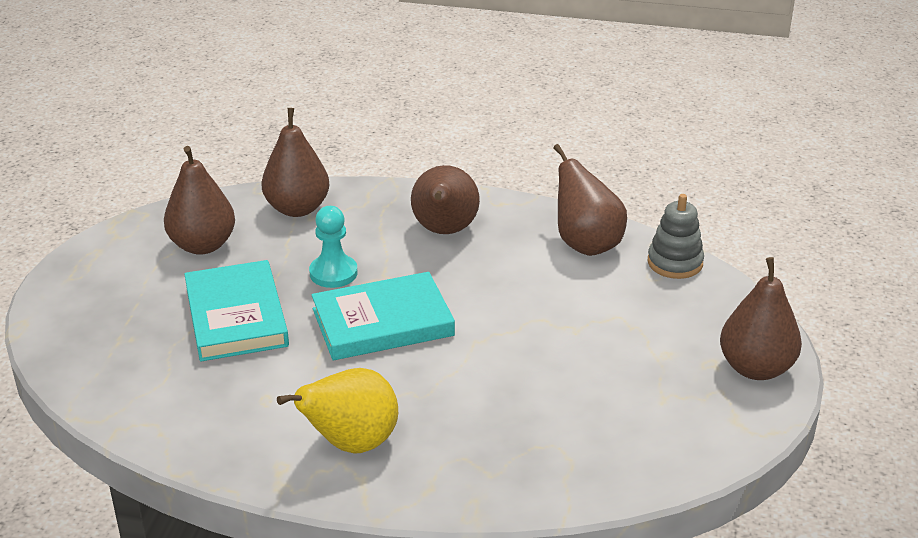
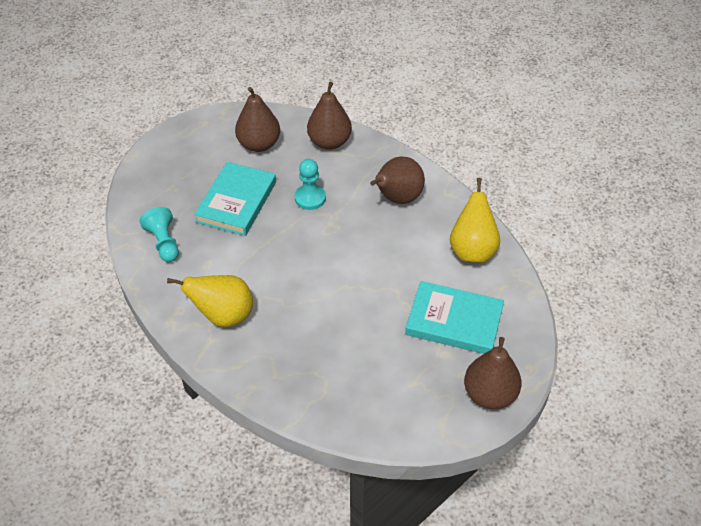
camera: 35 degrees right, 15 degrees up
turquoise book [311,272,455,360] -> turquoise book moved to [405,281,504,354]
brown pear [553,144,627,256] -> yellow pear [450,178,500,263]
grey stacking toy [648,194,704,279] -> none
none -> turquoise pawn [140,207,179,262]

